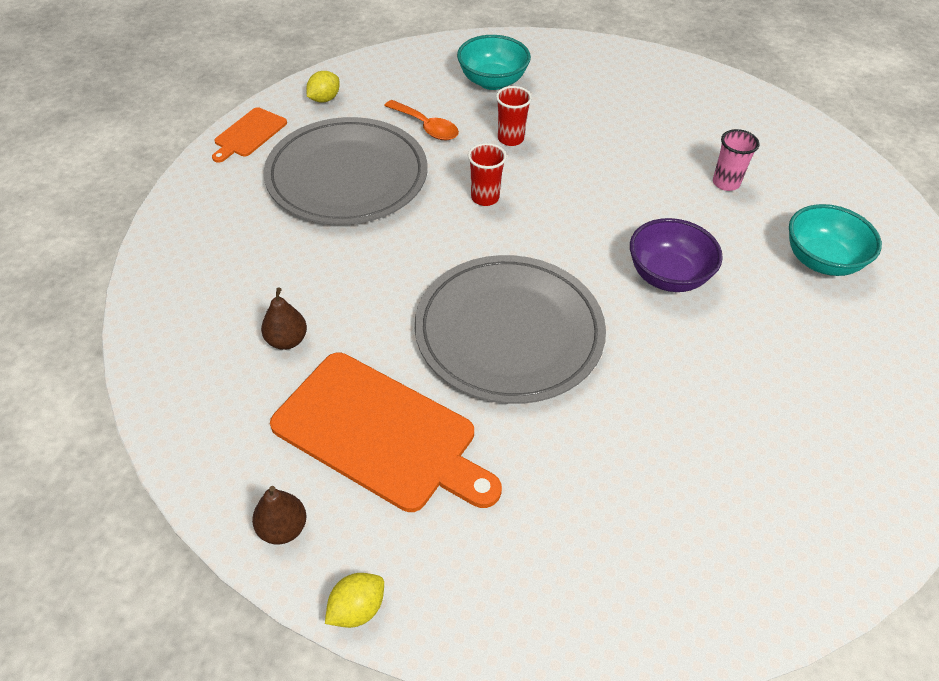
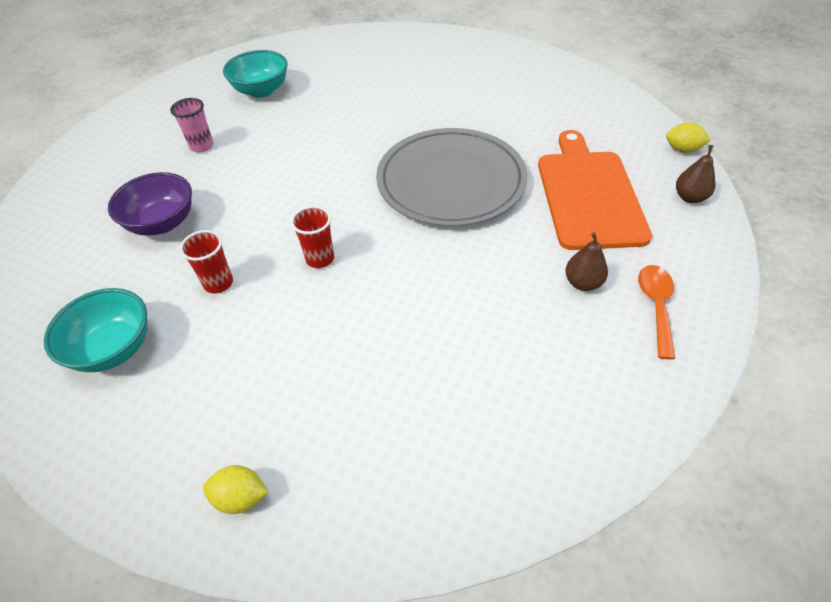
camera: 120 degrees left, 0 degrees up
orange cutting board [212,107,287,163] -> none
grey plate [264,117,427,225] -> none
orange spoon [384,100,459,140] -> orange spoon moved to [638,265,675,359]
purple bowl [630,218,723,292] -> purple bowl moved to [108,172,192,236]

